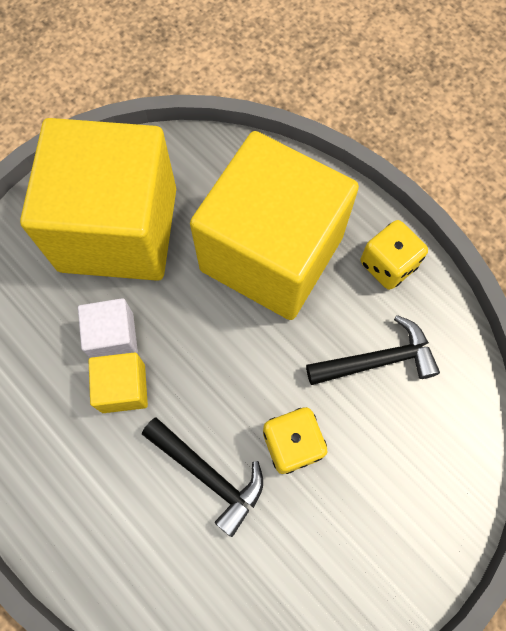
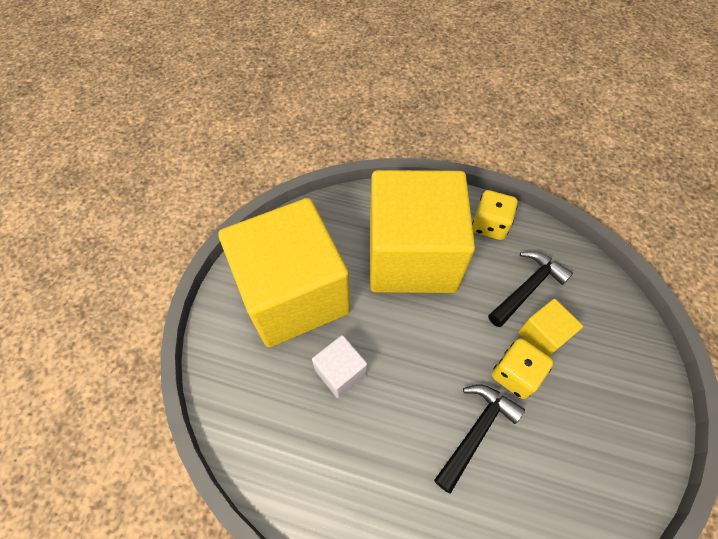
camera: 30 degrees left, 10 degrees down
yellow cube [89,352,148,413] -> yellow cube moved to [518,299,583,356]
black hammer [142,417,263,537] -> black hammer turned 60 degrees counterclockwise [434,384,525,494]

